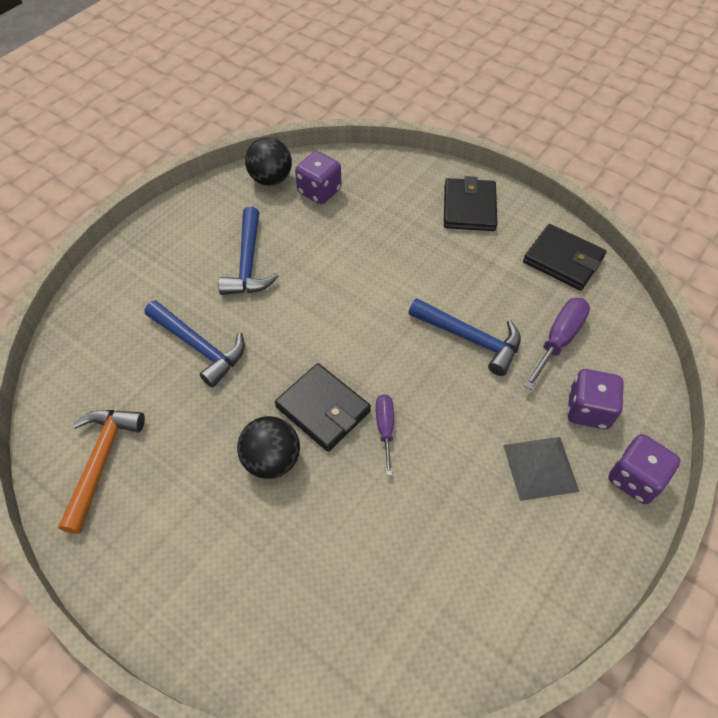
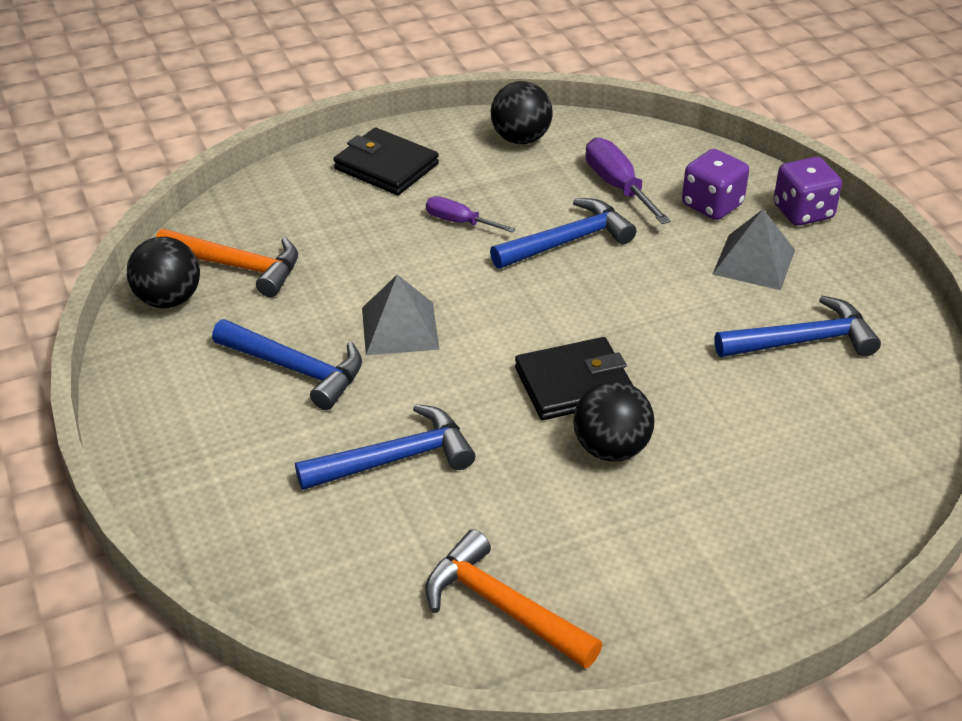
camera: 60 degrees left, 15 degrees down
purple dice [295,151,342,204] -> orange hammer [156,229,298,297]
purple screwdriver [376,394,394,475] -> purple screwdriver moved to [426,196,515,233]
black wallet [523,224,606,291] -> black ball [491,81,553,144]
none -> grey pyramid [362,275,439,355]
none -> blue hammer [715,296,881,357]

